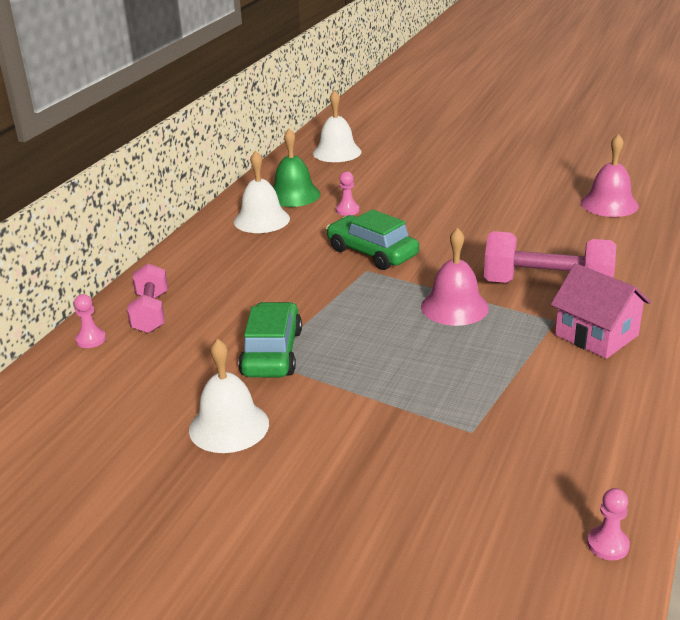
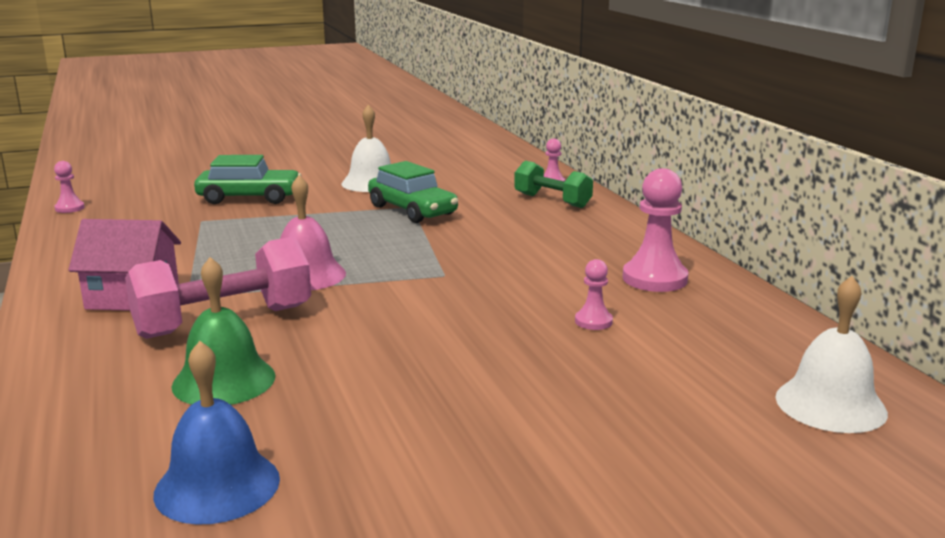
camera: 135 degrees right, 10 degrees down
pink dumbbell [127,263,168,333] -> green dumbbell [514,161,593,208]
white bell [234,150,290,233] -> pink pawn [623,168,689,292]
green bell [273,128,320,207] -> green bell moved to [172,257,275,405]
green car [326,209,419,270] -> green car moved to [194,155,301,204]
pink bell [581,134,639,217] -> blue bell [153,341,280,525]

